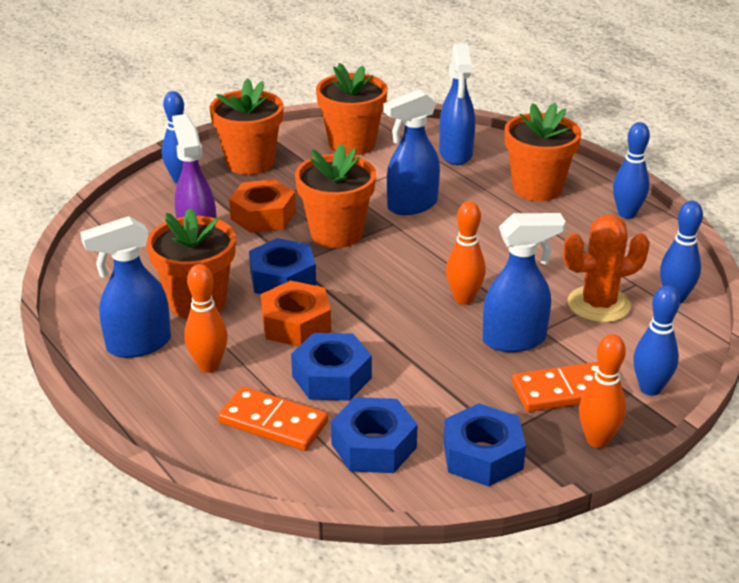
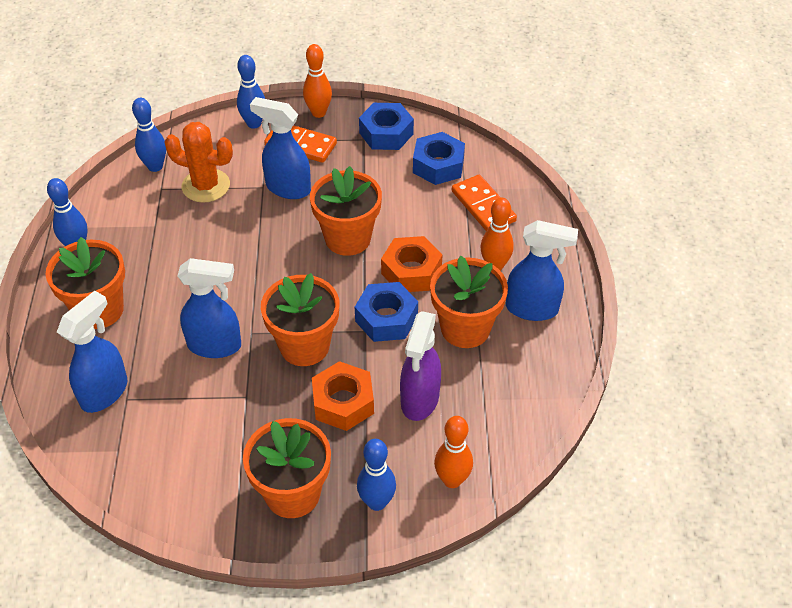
camera: 145 degrees left, 15 degrees up
blue nut [291,333,372,401] -> none
orange flower pot [316,63,388,155] -> orange flower pot moved to [310,166,382,256]
orange bowling pin [446,201,486,305] -> orange bowling pin moved to [434,416,473,488]

